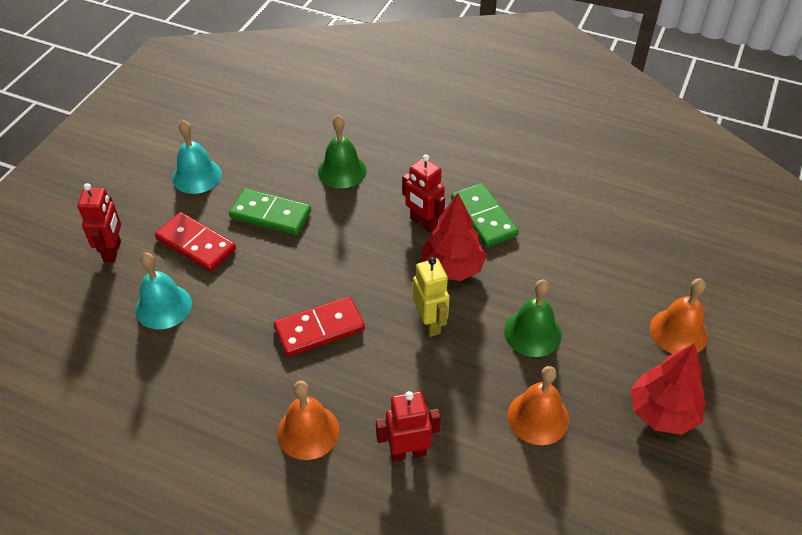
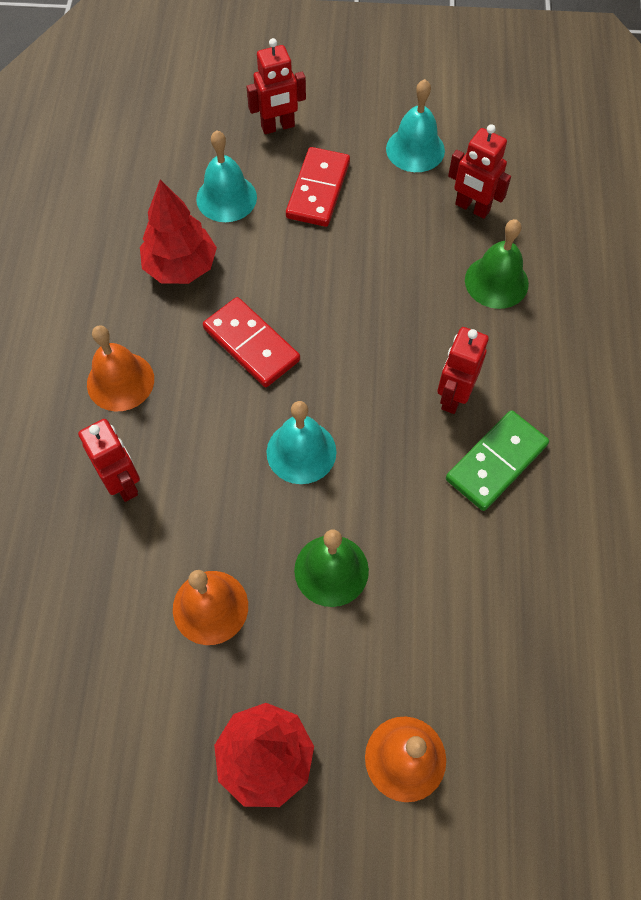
camera: 70 degrees right, 15 degrees up
green domino [229,188,311,235] -> none
yellow robot [413,257,450,337] -> turquoise bell [267,401,337,484]
red tree [422,193,487,281] -> red tree moved to [140,179,217,284]
none -> red robot [448,124,511,219]

